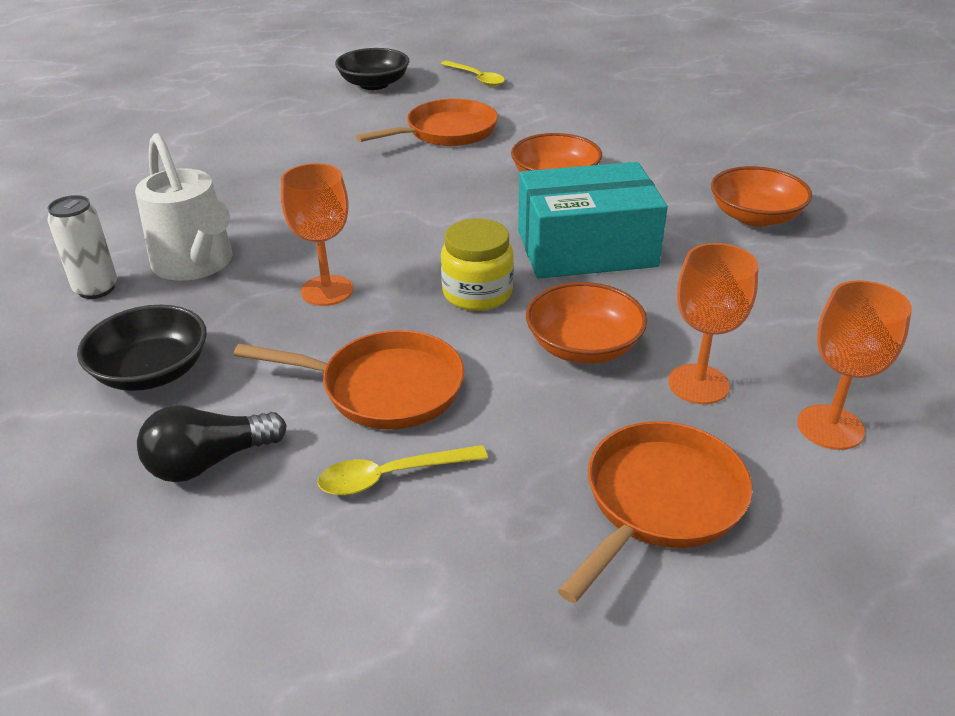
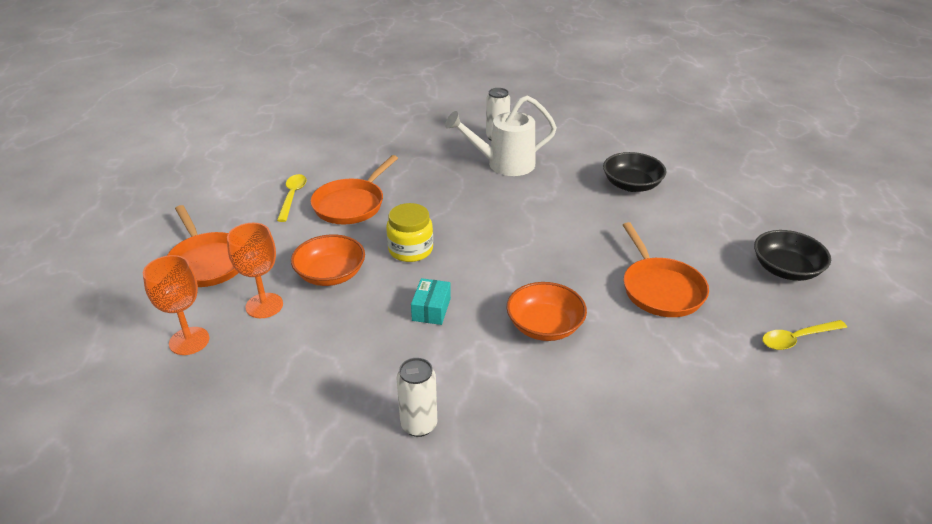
camera: 110 degrees right, 0 degrees up
black bowl [77,305,207,391] -> black bowl moved to [603,152,667,192]
black light bulb [137,405,287,482] -> none
orange goblet [281,163,353,306] -> none
turquoise box [518,162,668,279] -> turquoise box [411,278,451,325], size x0.44
orange bowl [711,166,812,227] -> white can [397,358,437,437]

